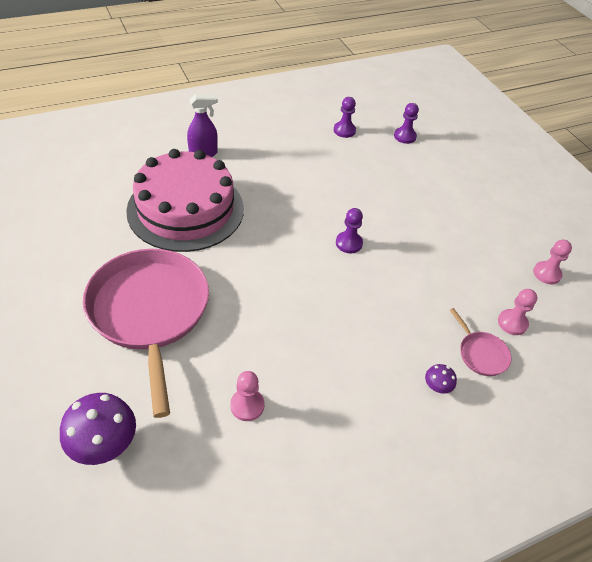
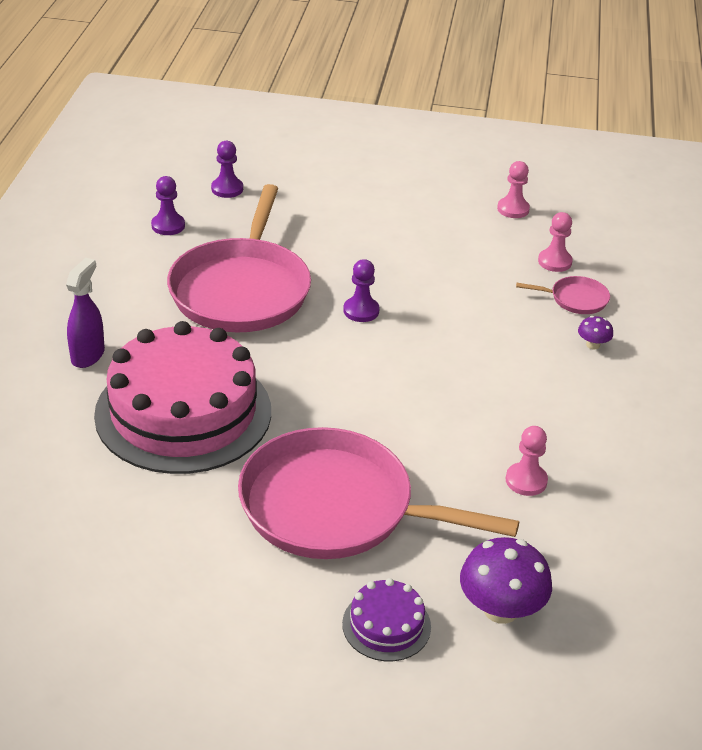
camera: 55 degrees left, 10 degrees down
none -> pink pan [167,184,311,332]
none -> purple cake [342,578,431,661]

